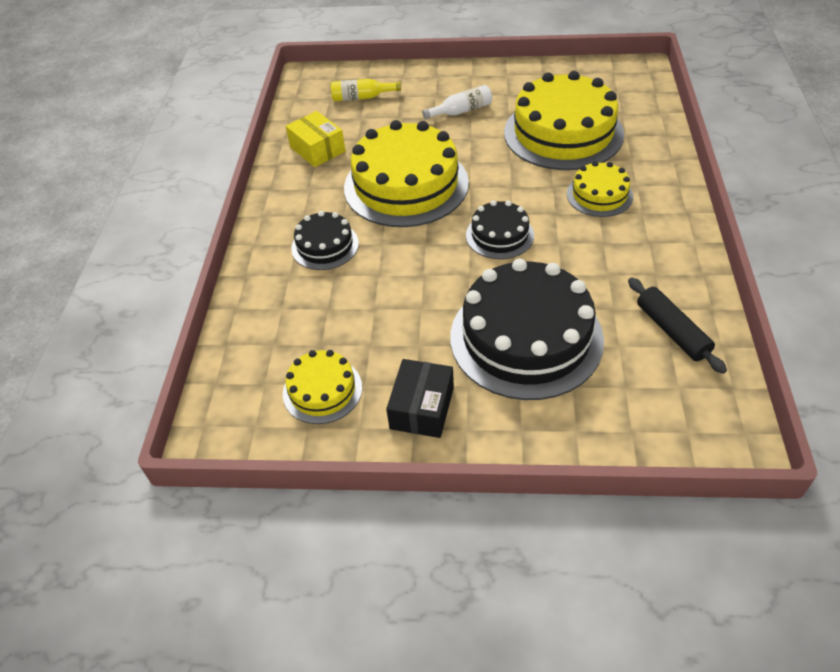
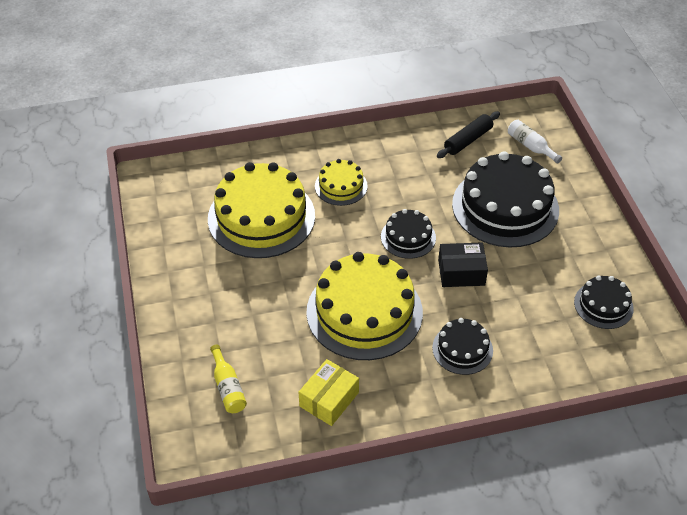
camera: 110 degrees left, 0 degrees up
yellow cake [283,350,362,424] -> black cake [574,275,634,329]
black box [386,359,454,438] -> black box moved to [438,242,488,287]
white bottle [422,85,492,119] -> white bottle moved to [508,120,562,164]

